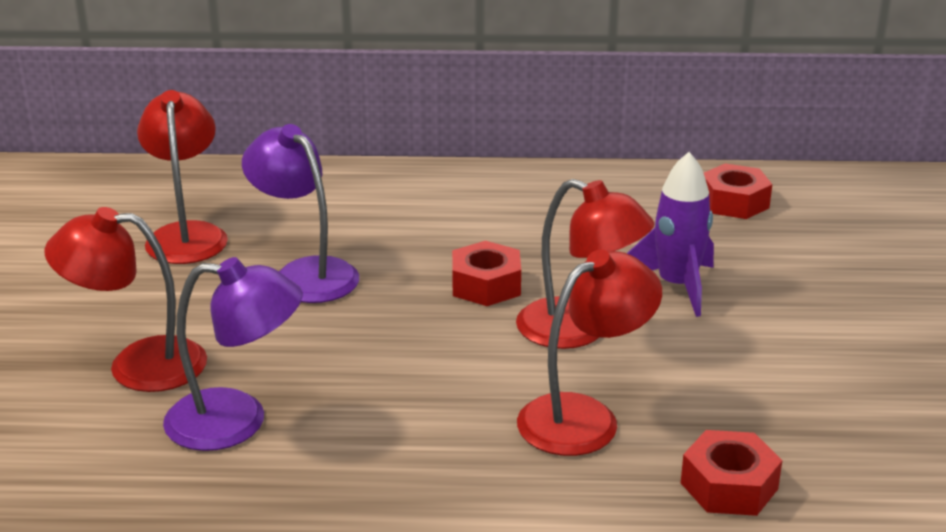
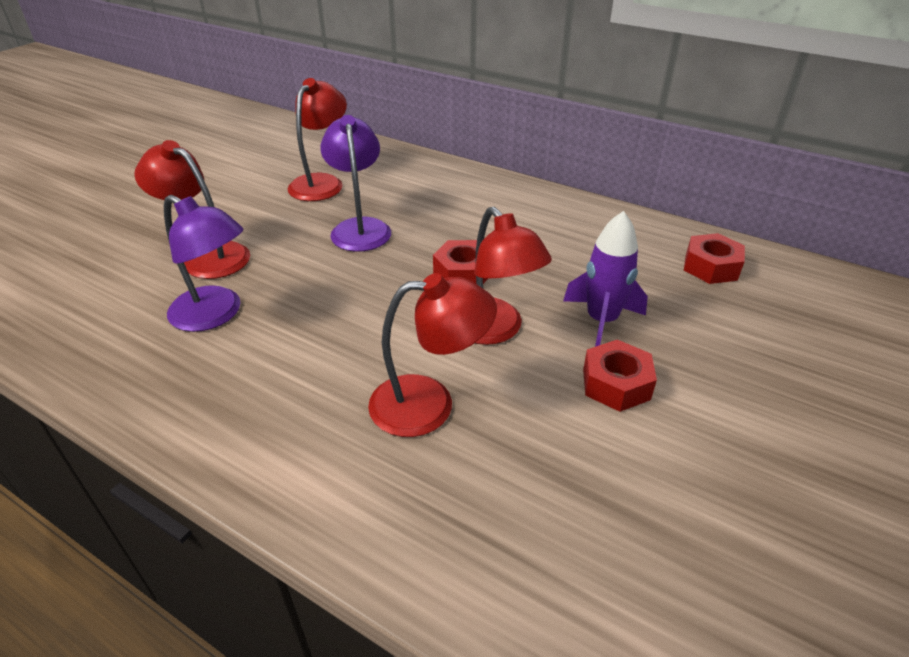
camera: 30 degrees right, 10 degrees up
red nut [681,430,782,516] -> red nut moved to [583,340,657,412]

